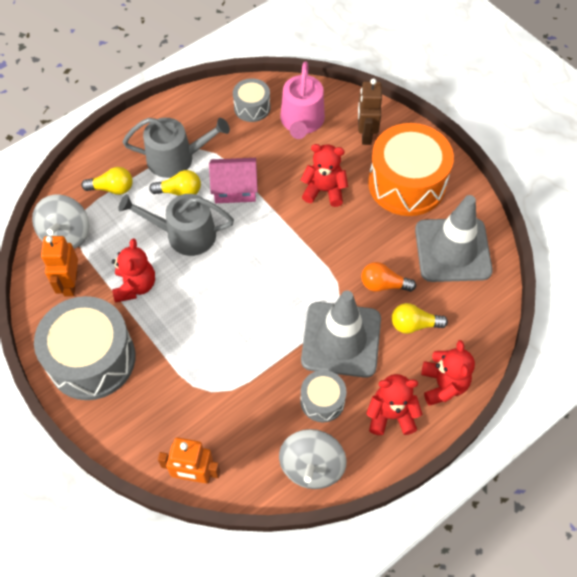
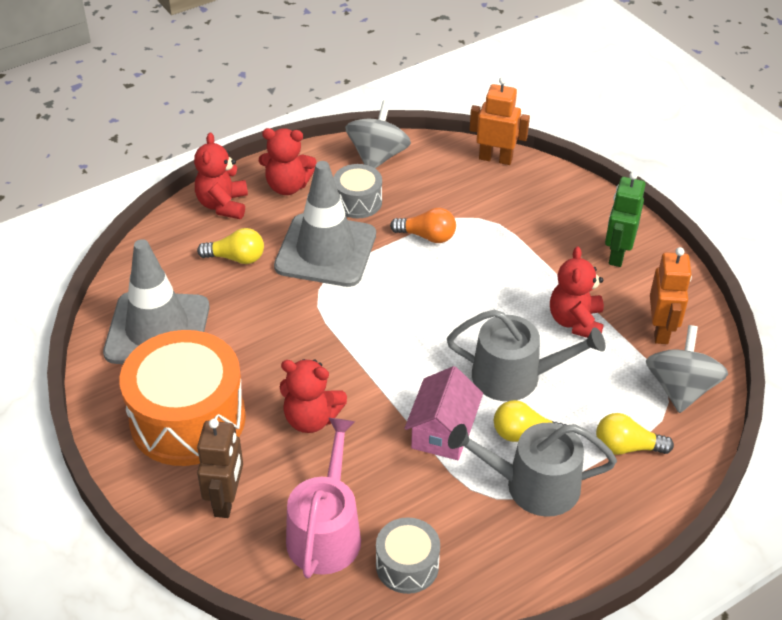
camera: 175 degrees left, 15 degrees down
grey drum [34,296,136,400] -> green robot [605,171,646,267]
pink house [209,158,258,203] -> pink house turned 75 degrees counterclockwise [404,366,483,460]
orange light bulb [361,262,416,292] -> orange light bulb moved to [390,208,456,243]

